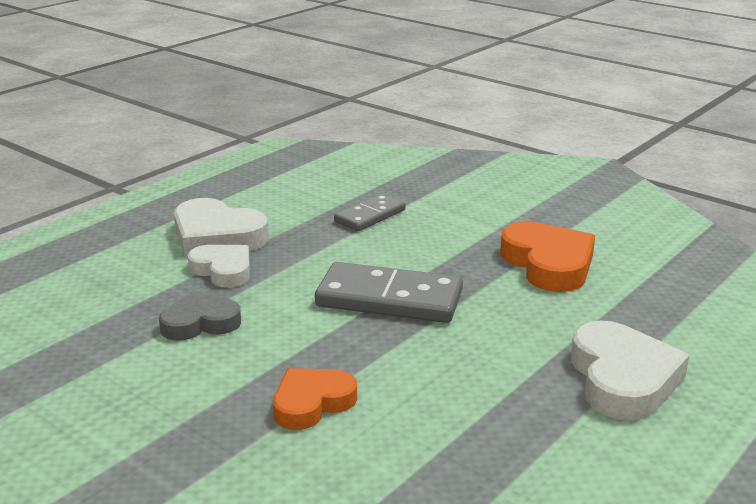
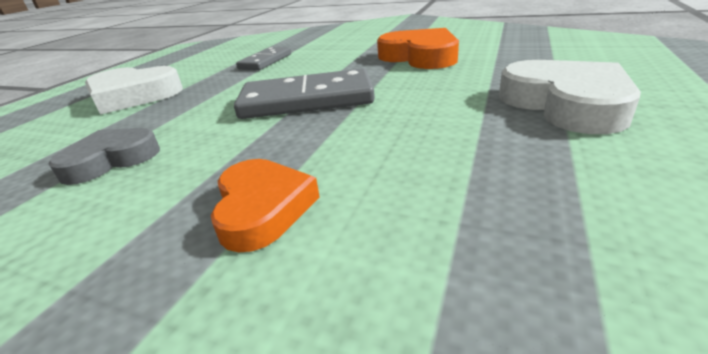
camera: 15 degrees left, 5 degrees up
white heart [188,245,250,288] -> none
orange heart [273,368,357,430] -> orange heart turned 135 degrees clockwise [211,159,320,252]

